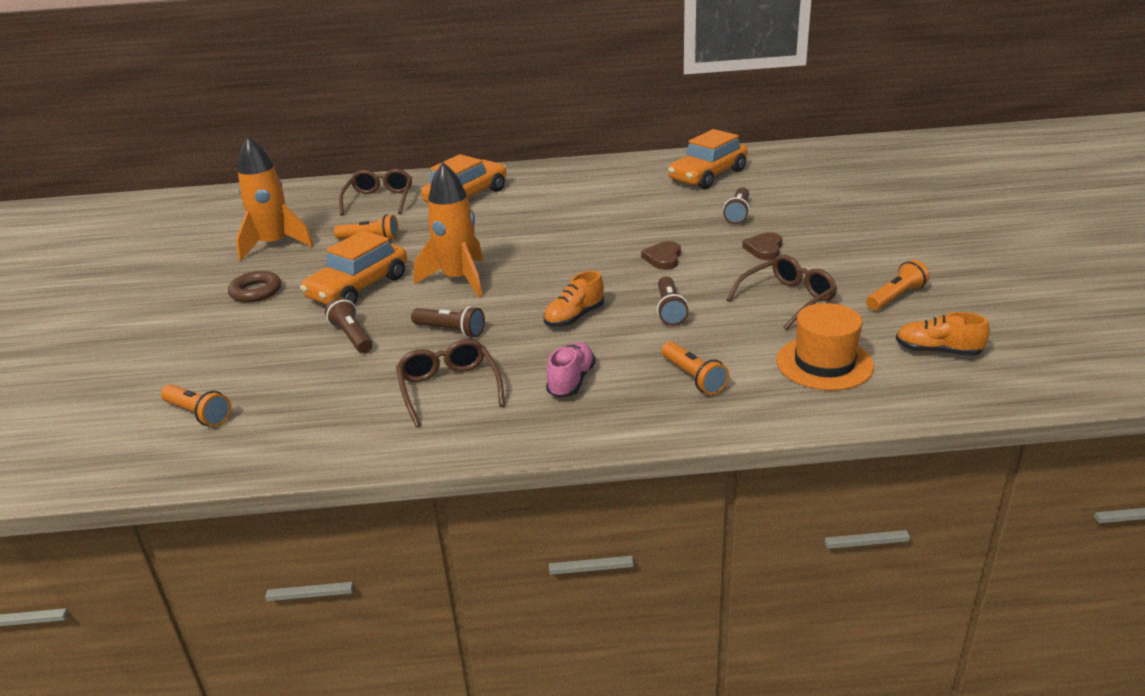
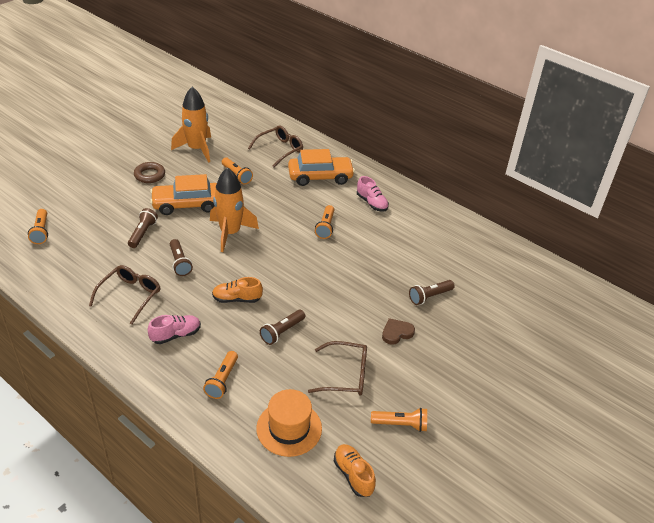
camera: 40 degrees right, 10 degrees up
brown heart [641,241,681,270] -> none
orange car [668,129,748,189] -> none
none -> orange flashlight [315,205,334,239]
none -> pink shoe [357,176,389,212]

